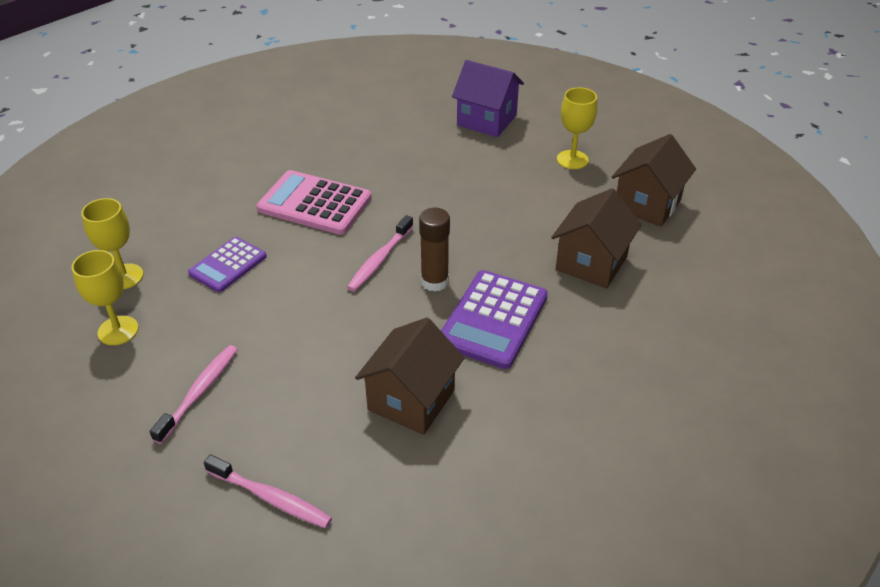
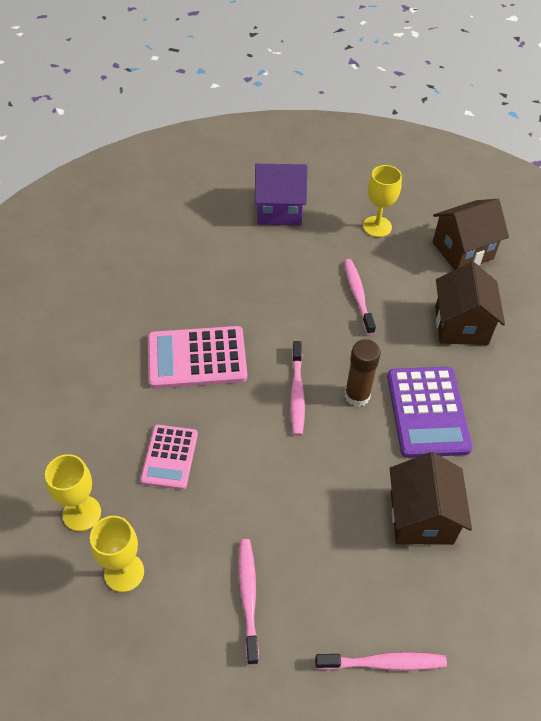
camera: 30 degrees left, 10 degrees up
purple calculator [188,237,267,292] -> pink calculator [140,425,198,490]
brown house [612,134,696,227] -> brown house turned 60 degrees clockwise [433,199,509,270]
none -> pink toothbrush [344,259,376,335]

